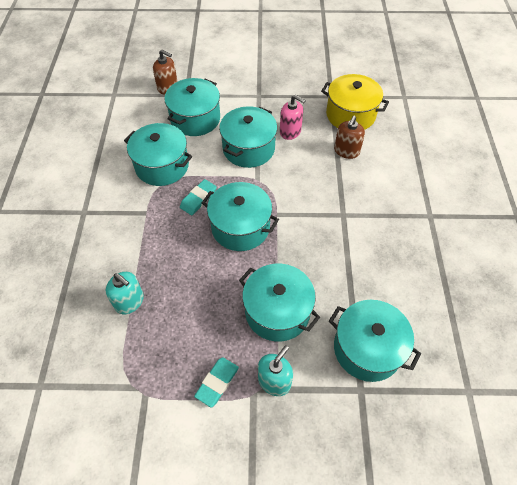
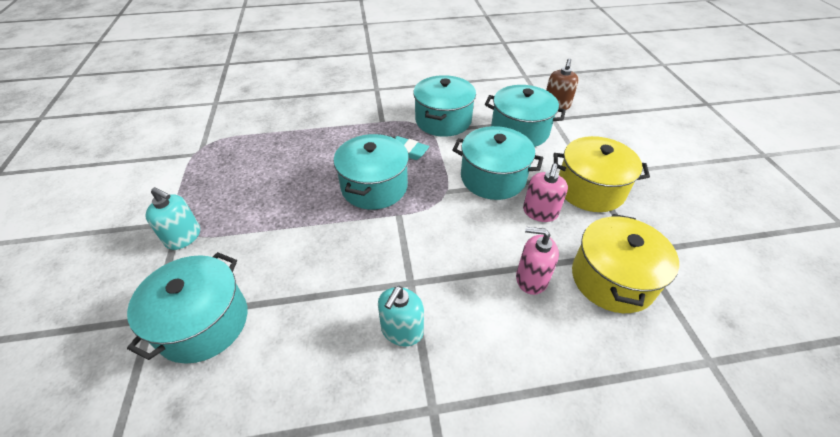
camera: 80 degrees right, 10 degrees down
turquoise soap dispenser [106,272,144,314] -> turquoise soap dispenser moved to [378,286,424,346]
turquoise eraser [194,357,239,408] -> none
turquoise pot [239,264,320,341] -> none
brown soap dispenser [334,116,365,159] -> pink soap dispenser [516,227,559,295]
none -> yellow pot [554,136,650,212]

